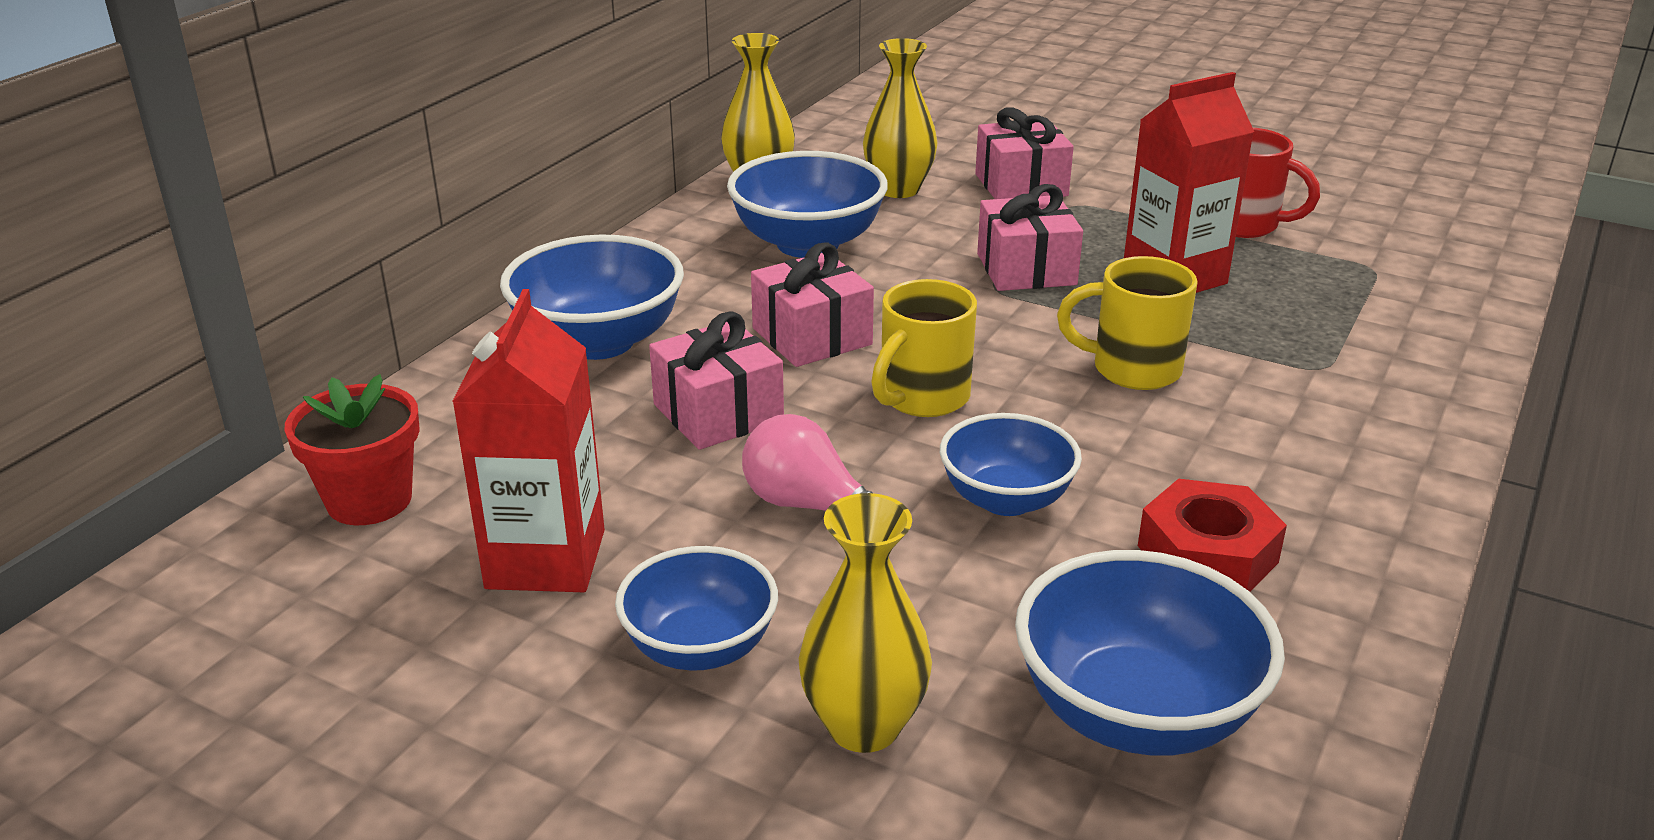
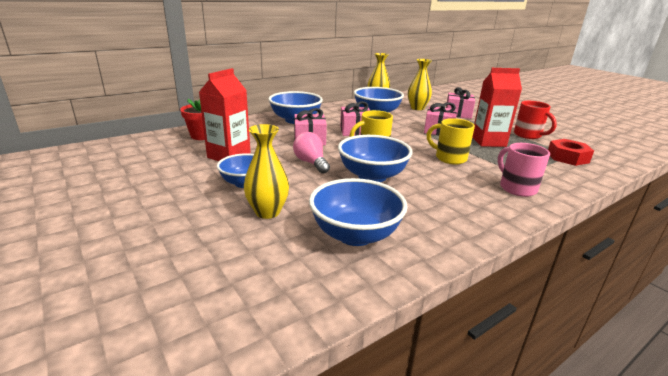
camera: 25 degrees right, 5 degrees down
blue bowl [940,413,1082,516] -> blue bowl [338,135,413,182], size x1.51
red nut [1138,479,1287,592] -> red nut moved to [548,139,594,166]
none -> pink mug [498,143,550,197]

